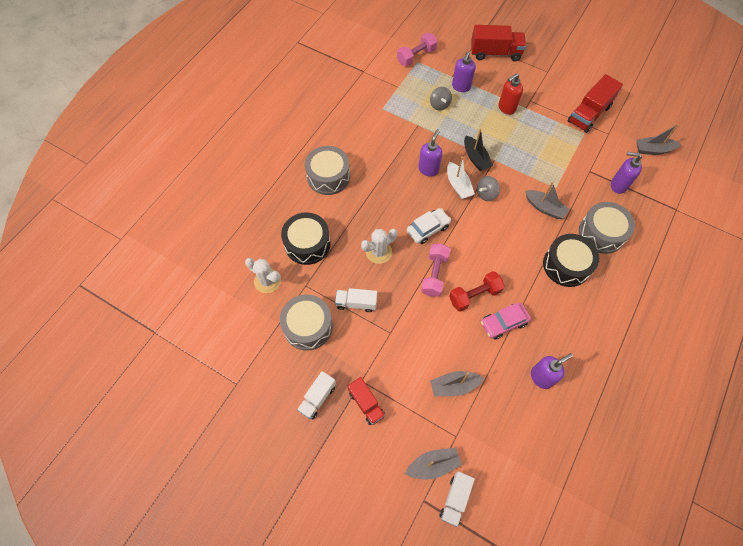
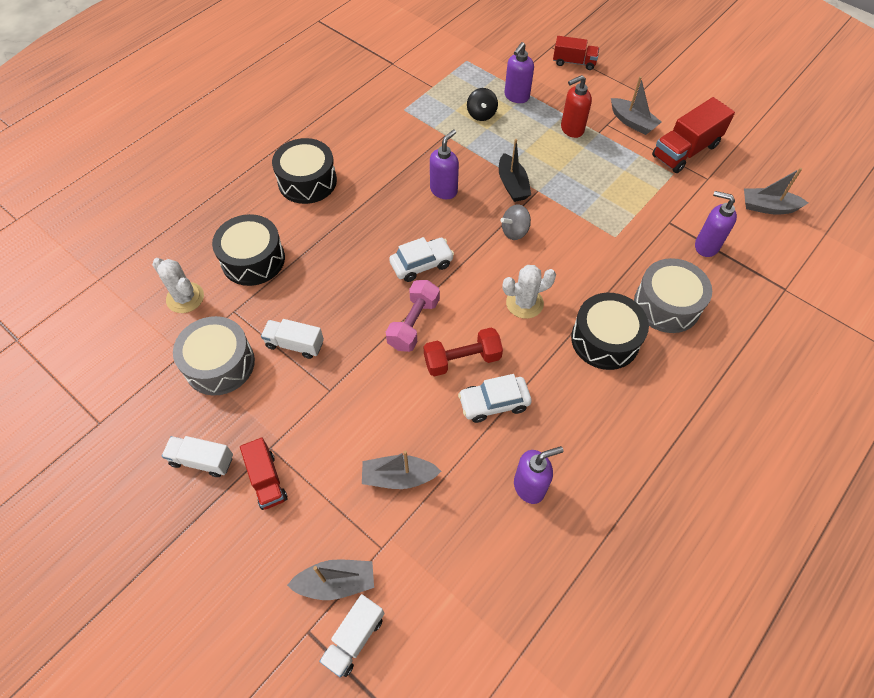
camera: 10 degrees right, 5 degrees down
white truck [297,371,336,419] -> white truck turned 60 degrees clockwise [162,436,233,477]
grey drum [305,146,350,195] -> black drum [272,138,337,204]
white cactus [361,229,397,264] -> white cactus moved to [502,265,556,319]
pink dumbbell [397,33,438,66] -> none
grey spinning top [430,87,452,110] -> black spinning top [467,88,498,121]
white boat [447,157,475,199] -> none
red truck [471,25,526,61] -> red truck [553,36,599,70], size x0.62
pink car [481,303,531,339] -> white car [458,374,532,423]
grey boat [525,182,569,219] -> grey boat moved to [611,76,661,135]

